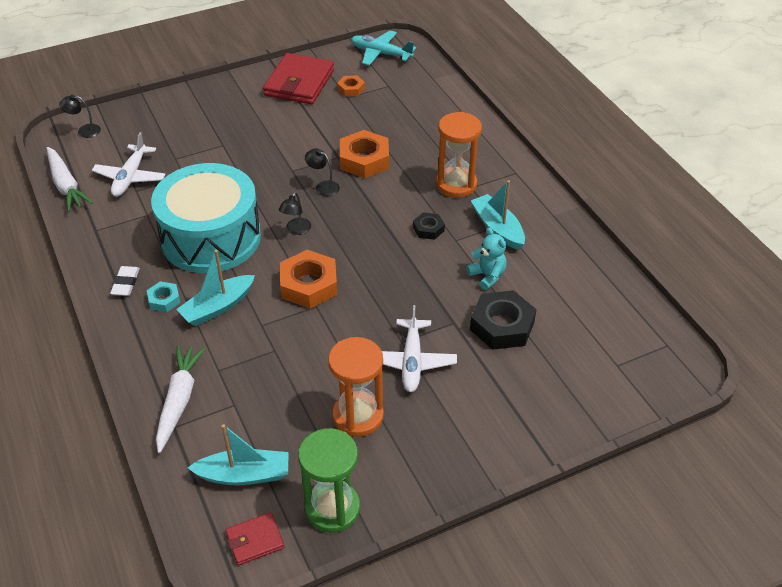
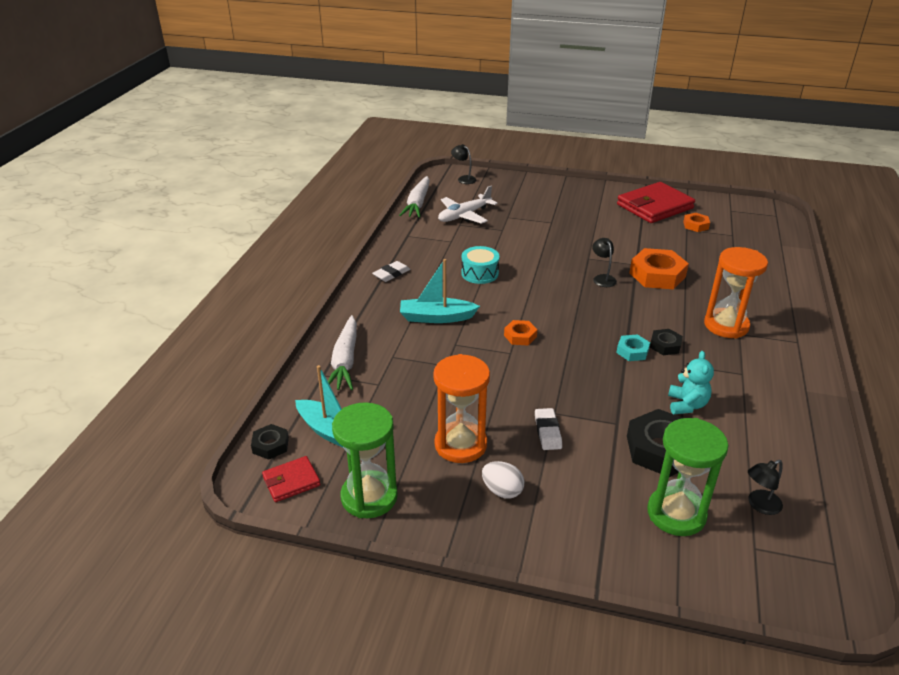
camera: 40 degrees right, 10 degrees down
turquoise nut [147,281,180,312] -> turquoise nut moved to [616,334,650,361]
turquoise drum [151,163,261,273] -> turquoise drum [461,246,499,284], size x0.41
white carrot [156,345,206,453] -> white carrot turned 135 degrees clockwise [328,315,357,390]
red wallet [226,512,284,565] -> red wallet turned 45 degrees counterclockwise [262,456,321,502]
black lamp [279,192,311,235] -> black lamp moved to [748,460,783,515]
orange nut [280,250,338,308] -> orange nut [504,320,537,346], size x0.53
turquoise plane [351,30,416,66] -> none
white plane [382,305,457,392] -> white eraser [535,408,562,450]
turquoise boat [471,180,525,250] -> none
none -> black nut [251,424,289,460]
none -> white egg [482,461,524,499]
none -> green hourglass [647,418,728,536]

